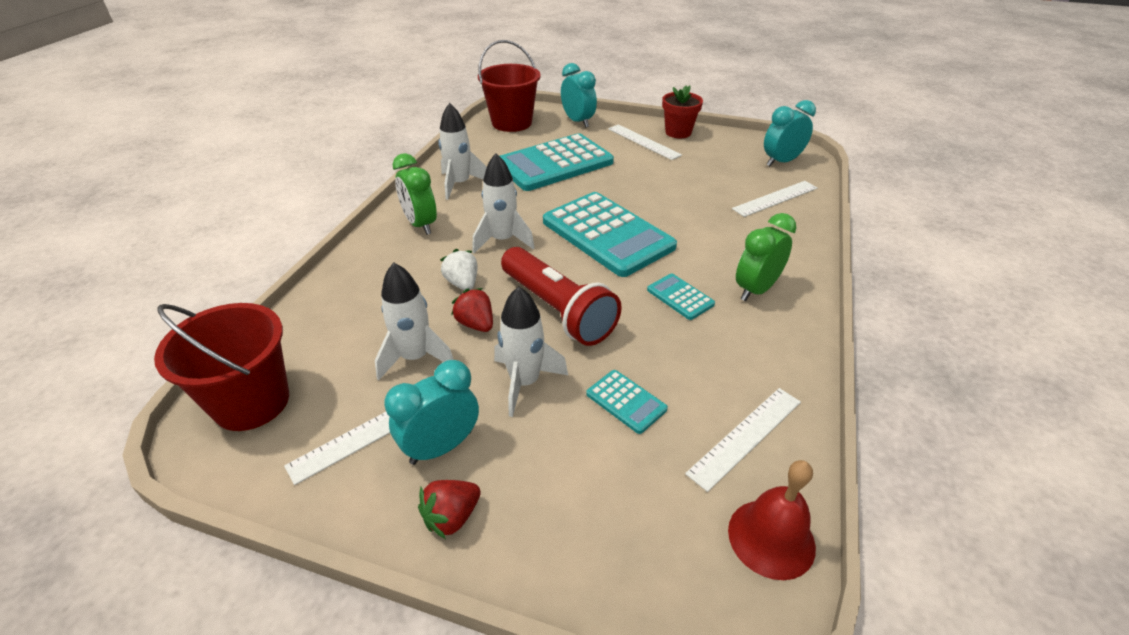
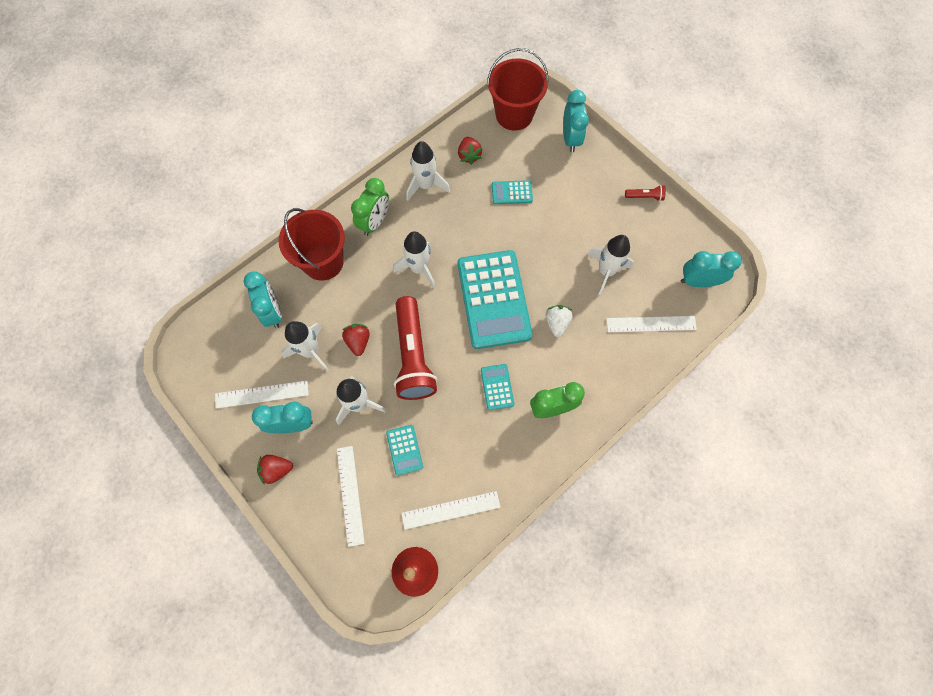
camera: 30 degrees right, 30 degrees up
red bucket [154,303,289,431] -> red bucket moved to [279,208,345,281]
green clock [393,153,437,235] -> green clock turned 150 degrees counterclockwise [351,178,389,236]
white strawberry [440,249,478,290] -> white strawberry moved to [546,305,573,337]
turquoise calculator [500,133,614,191] -> turquoise calculator [492,180,533,204], size x0.43
white ruler [608,124,682,160] -> white ruler moved to [337,446,365,547]
red flower pot [662,85,703,138] -> red flashlight [625,185,666,201]
none -> turquoise clock [243,272,282,328]
none -> red strawberry [458,137,482,165]
none -> white rocket [587,235,634,295]

